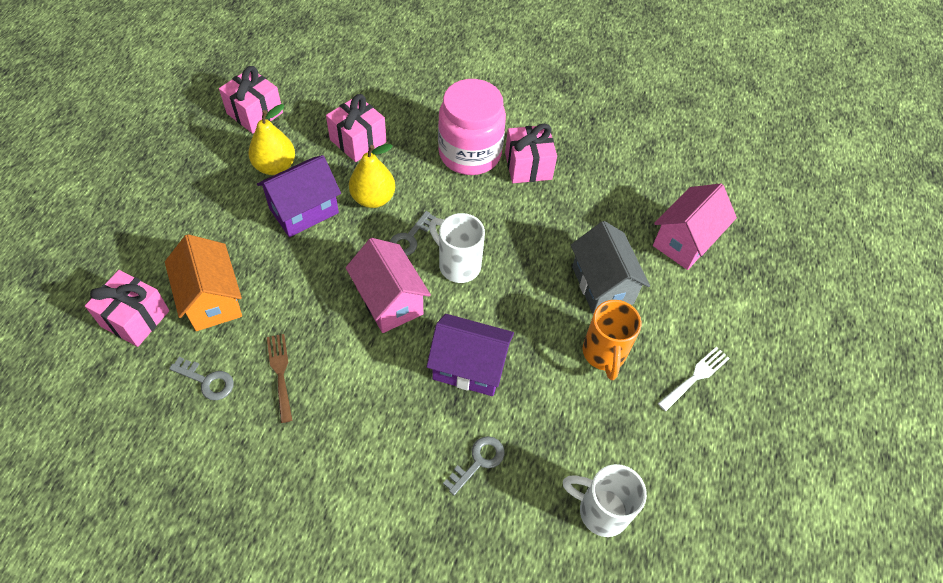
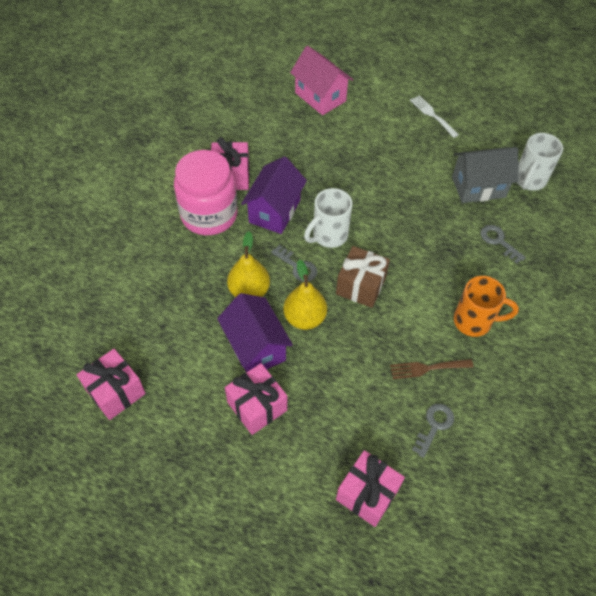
camera: 80 degrees left, 0 degrees up
orange house [165,234,242,331] -> none
yellow pear [248,104,295,175] -> yellow pear moved to [283,260,327,330]
pink gift [326,94,387,162] -> pink gift moved to [225,363,287,435]
pink house [346,238,431,333] -> brown gift [336,246,390,308]
purple house [426,314,514,396] -> purple house moved to [241,156,307,234]
grey house [571,221,650,314] -> grey house moved to [452,147,519,203]
orange mug [583,300,642,380] -> orange mug moved to [454,276,519,337]

